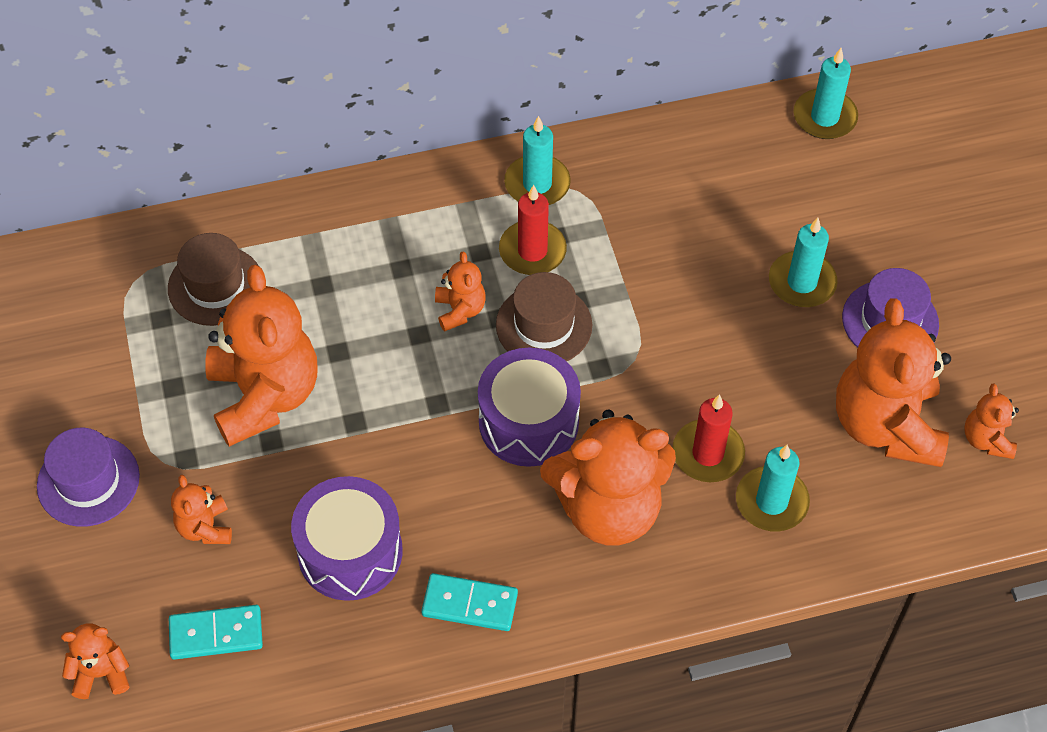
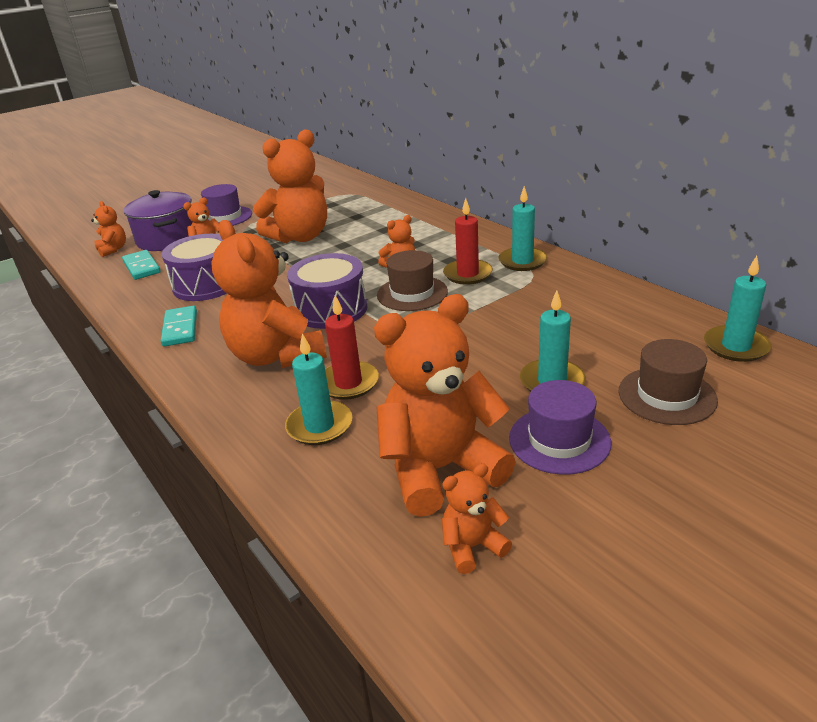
camera: 70 degrees right, 25 degrees down
brown hat [168,233,259,326] -> brown hat moved to [619,339,718,425]
none -> purple pot [124,190,193,251]

